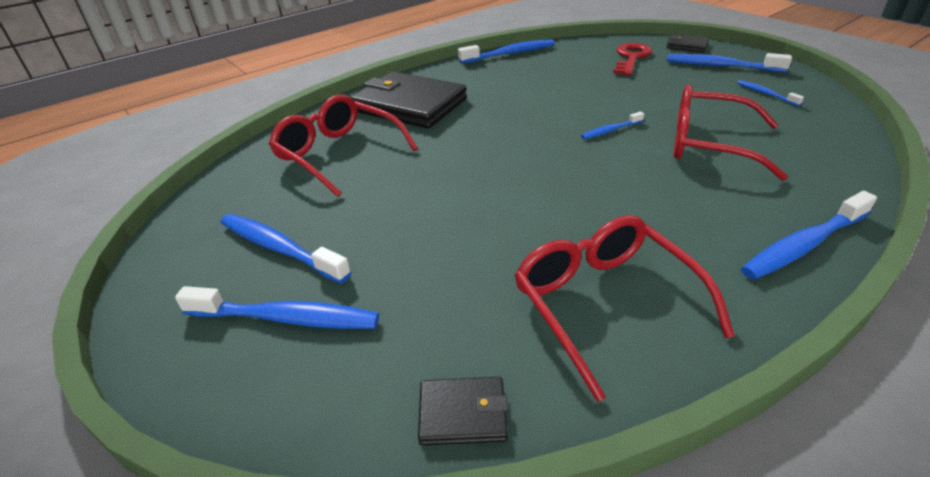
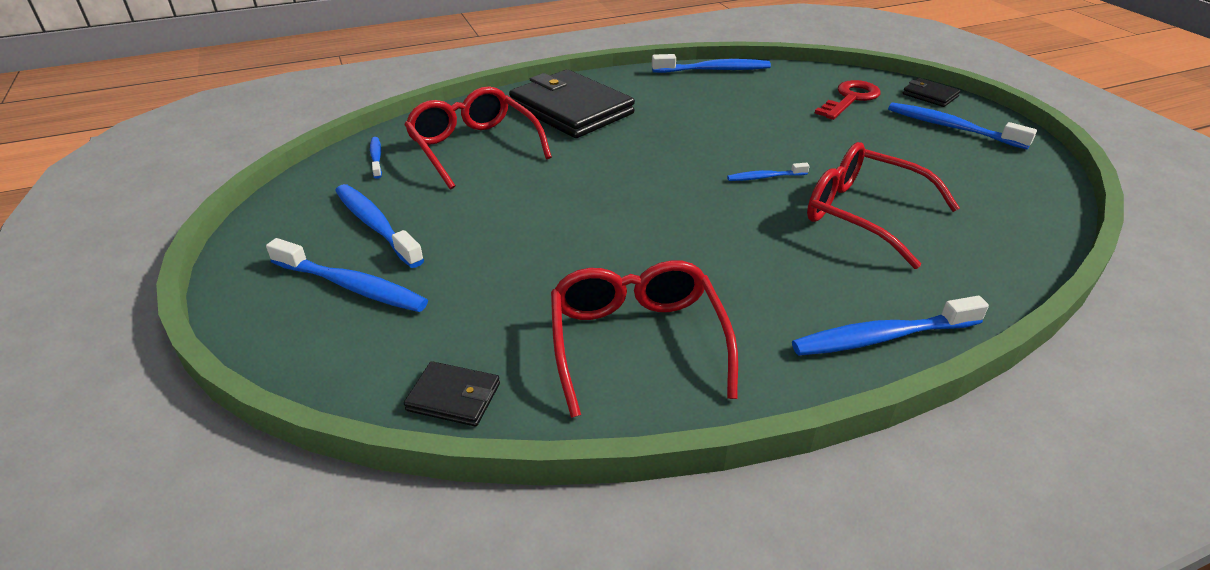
camera: 15 degrees right, 0 degrees up
blue toothbrush [737,80,804,106] -> blue toothbrush moved to [370,137,382,179]

